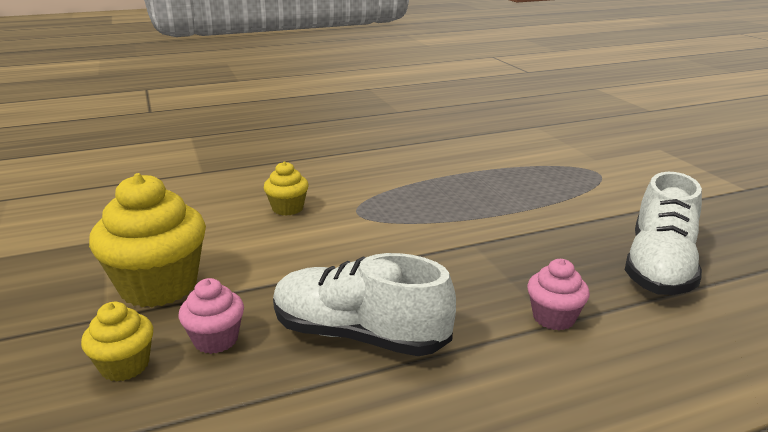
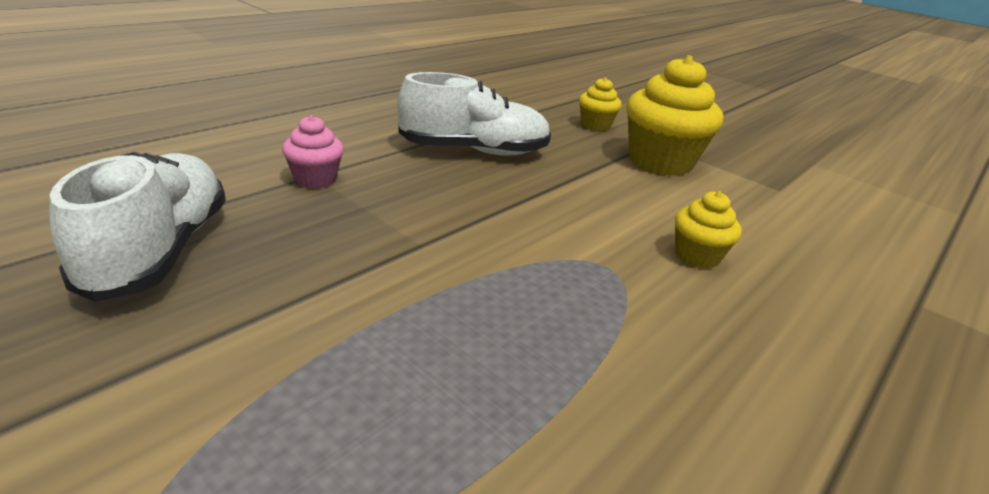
camera: 150 degrees right, 5 degrees up
pink cupcake [179,278,244,354] -> none

